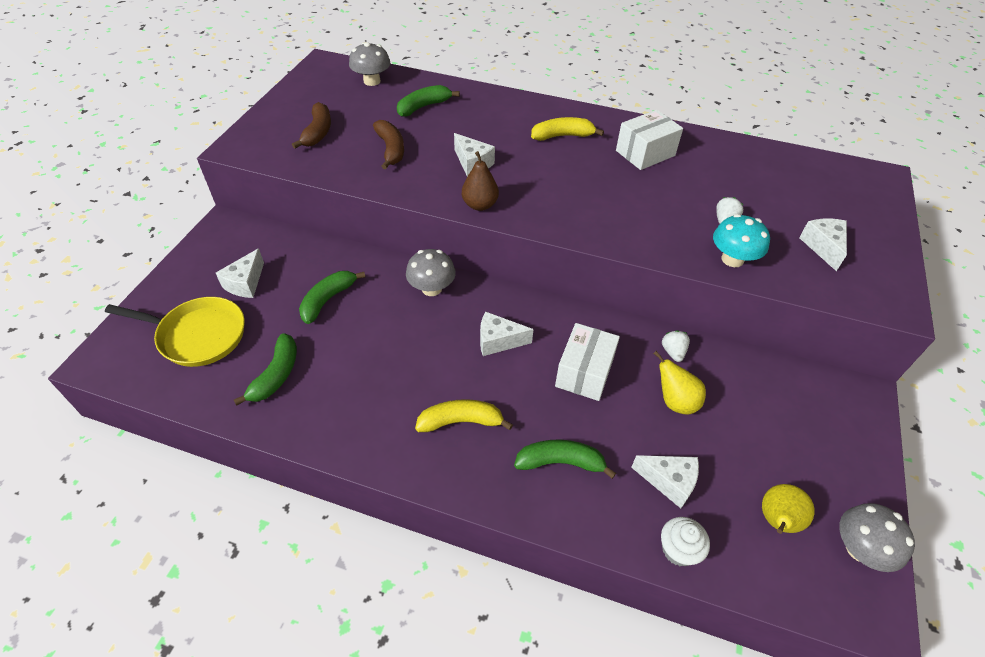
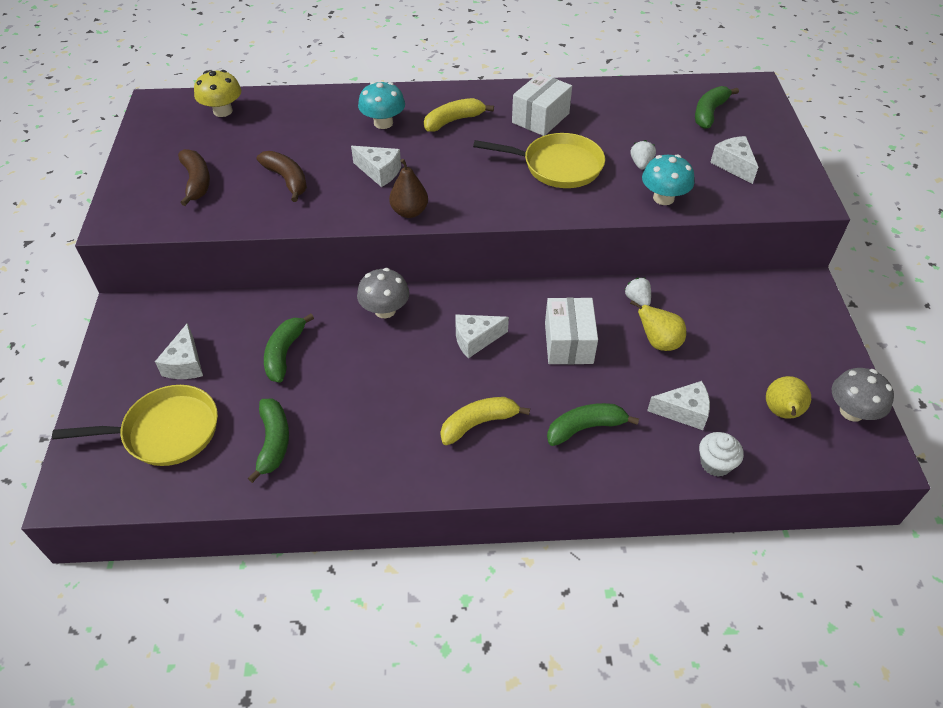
camera: 20 degrees left, 0 degrees up
grey mushroom [349,42,390,86] -> yellow mushroom [194,70,241,117]
green banana [397,85,460,117] -> green banana moved to [695,86,739,129]
none -> turquoise mushroom [358,81,405,129]
none -> yellow pan [473,133,605,188]

